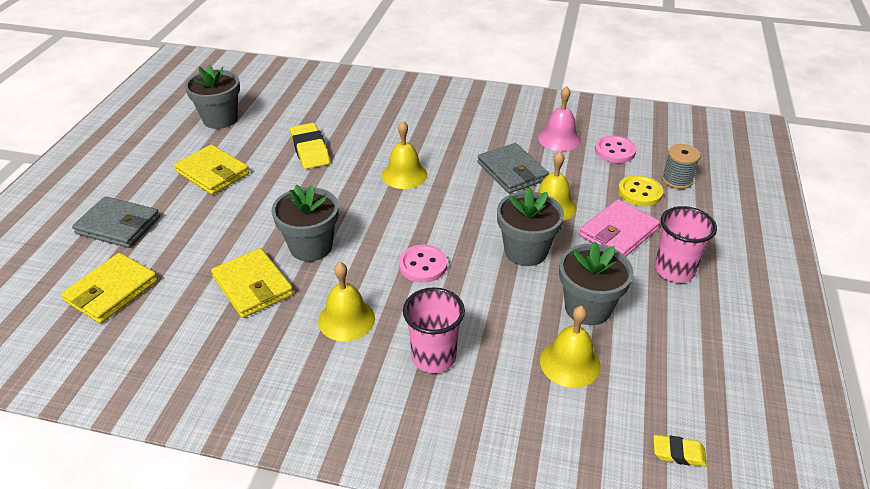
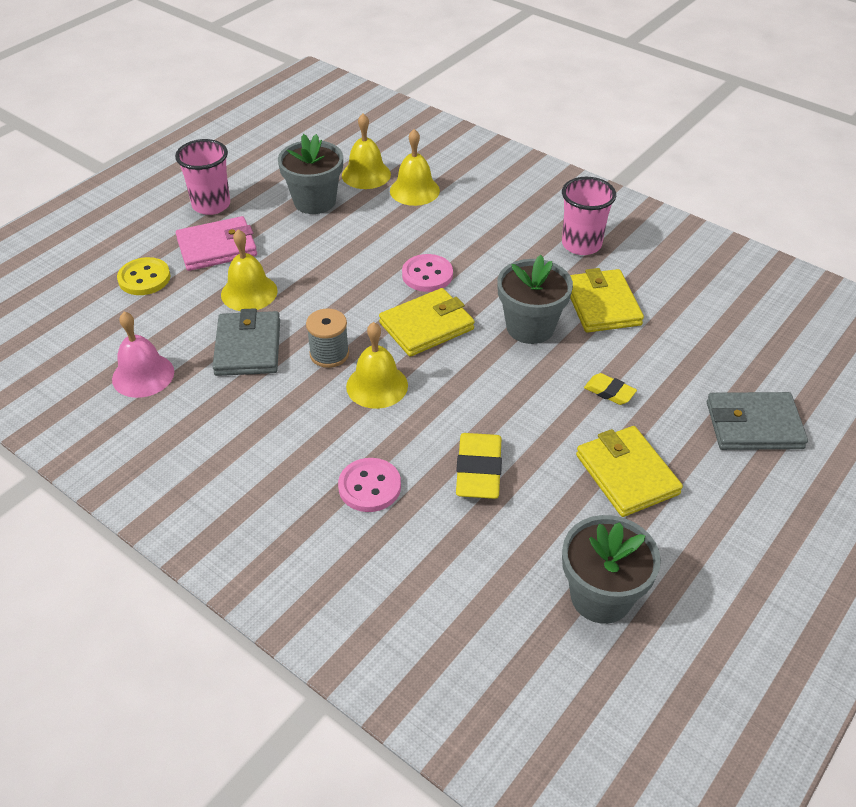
camera: 155 degrees left, 5 degrees up
yellow wallet [61,253,158,324] -> yellow wallet moved to [379,288,475,357]
grey wallet [72,196,160,248] -> grey wallet turned 45 degrees counterclockwise [707,392,808,450]
yellow bell [318,262,375,341] -> yellow bell moved to [390,129,440,206]
pink cup [403,287,465,373] -> pink cup moved to [562,177,616,255]
grey flower pot [497,188,564,266] -> none
pink button [595,135,636,163] -> pink button moved to [338,458,401,512]
yellow eraser [653,435,707,467] -> yellow eraser moved to [584,373,637,405]
grey spool [662,144,701,189] -> grey spool moved to [306,309,349,368]

